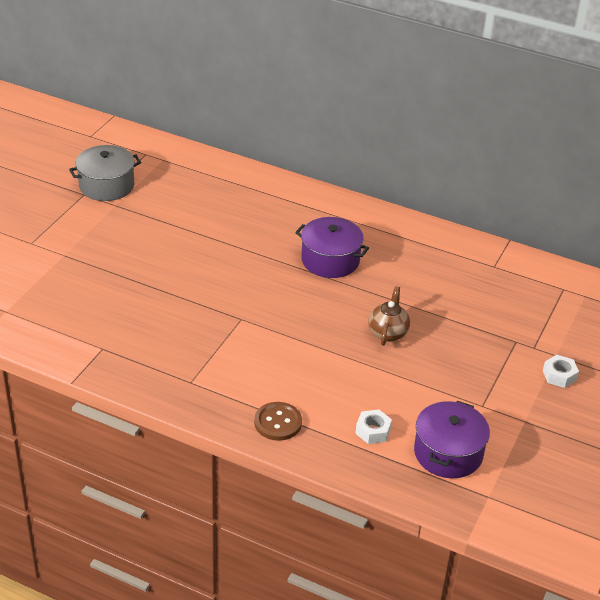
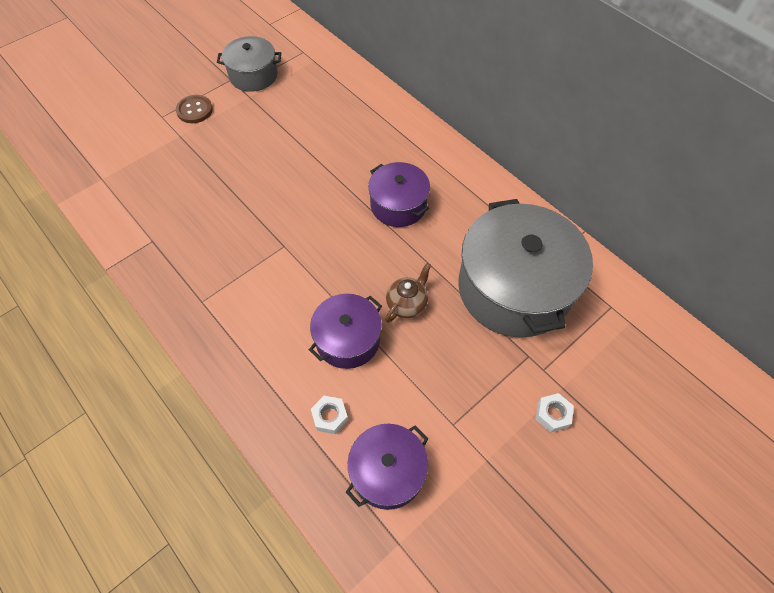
camera: 25 degrees right, 20 degrees up
brown button [254,402,302,441] -> brown button moved to [176,95,213,123]
none -> purple pot [309,294,382,369]
none -> grey pot [458,199,593,338]

